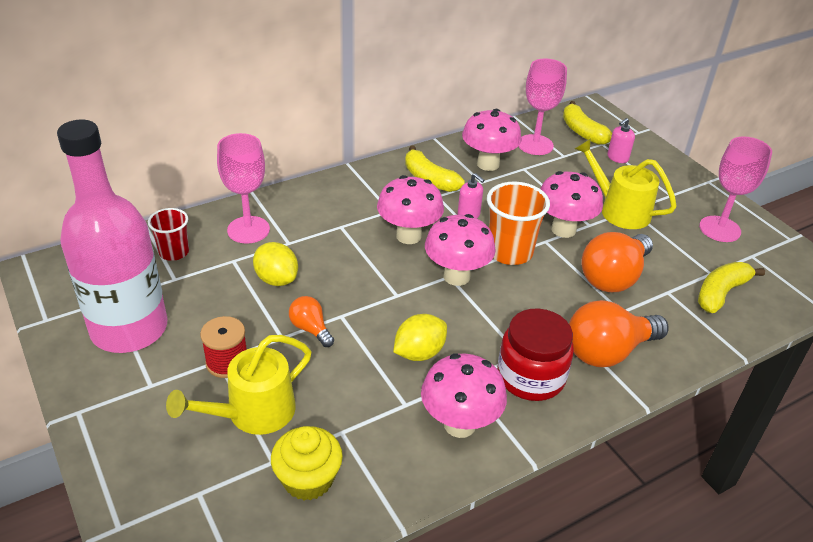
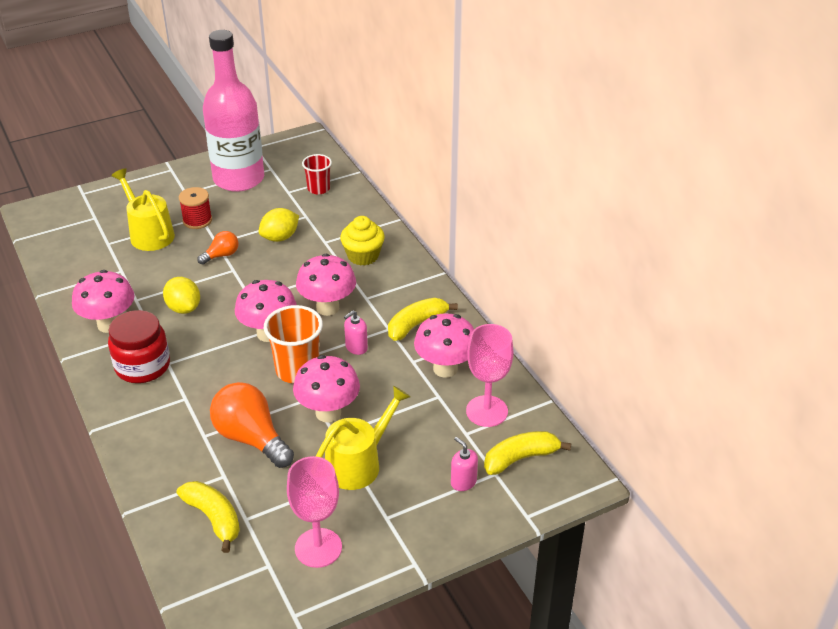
camera: 95 degrees right, 0 degrees up
pink goblet [217,133,270,244] -> none
yellow cupcake [271,426,343,501] -> yellow cupcake moved to [340,216,385,266]
orange light bulb [569,300,669,367] -> none

